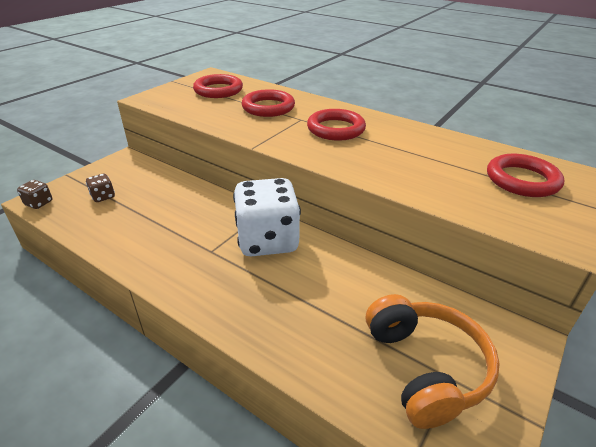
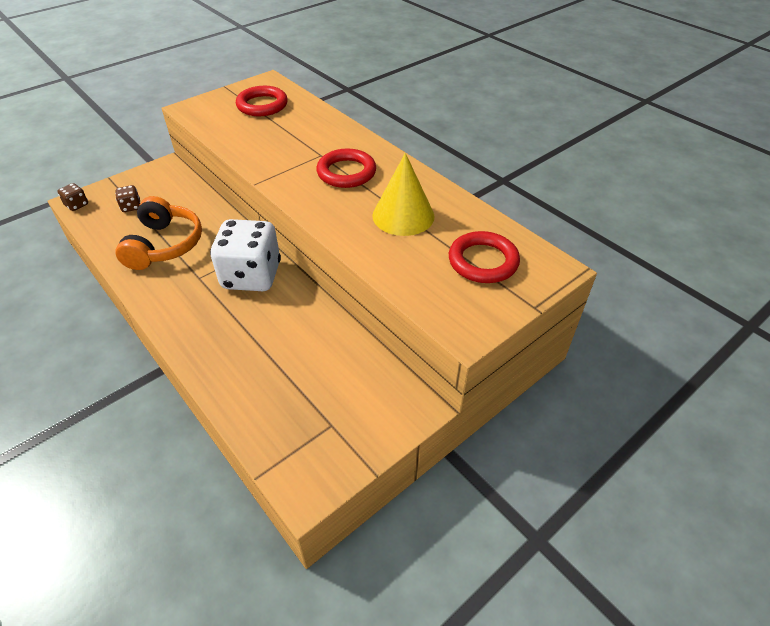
camera: 15 degrees right, 10 degrees up
red ring [242,89,295,117] -> none
orange headphones [366,294,500,429] -> orange headphones moved to [115,196,202,270]
none -> yellow cone [372,153,434,236]

